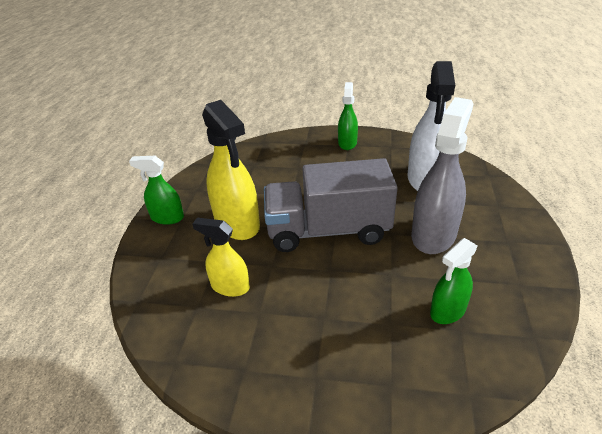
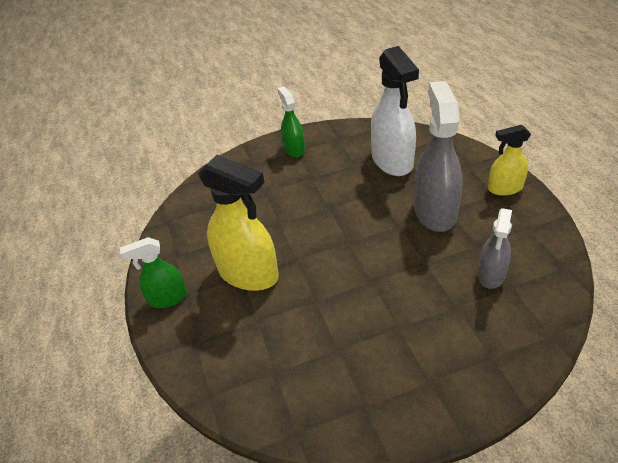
camera: 25 degrees left, 5 degrees up
yellow spray bottle [192,218,250,297] -> yellow spray bottle moved to [488,125,531,196]
grey truck [264,158,398,252] -> none
green spray bottle [430,238,478,324] -> grey spray bottle [478,208,512,289]

